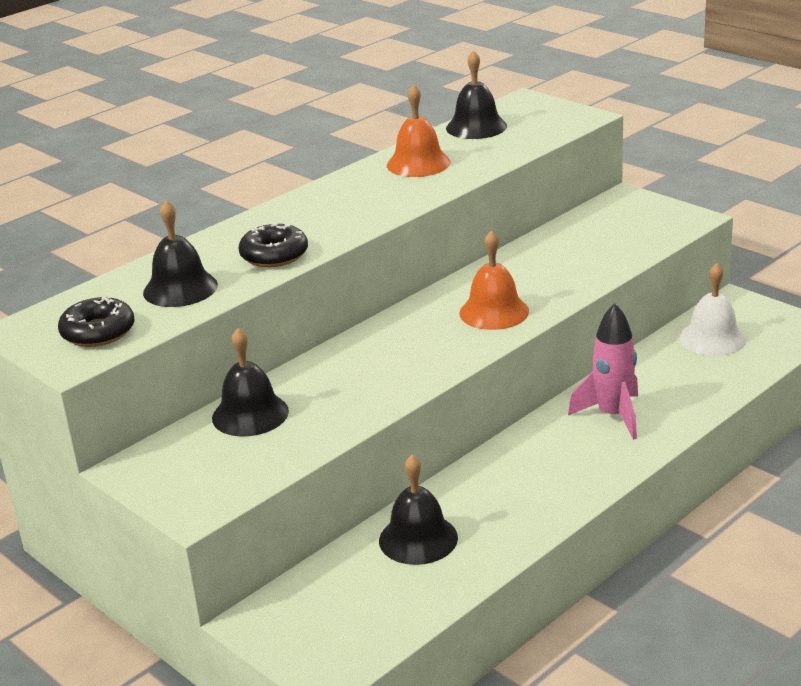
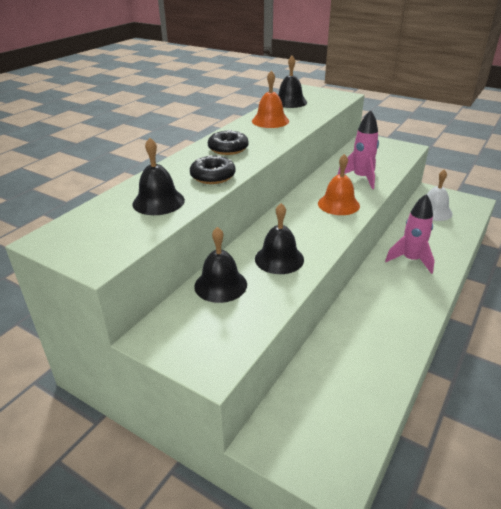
camera: 15 degrees left, 5 degrees up
black donut [58,296,135,347] -> black donut moved to [208,130,249,155]
black bell [379,455,458,565] -> black bell moved to [255,203,304,274]
none -> pink rocket [338,110,379,189]

